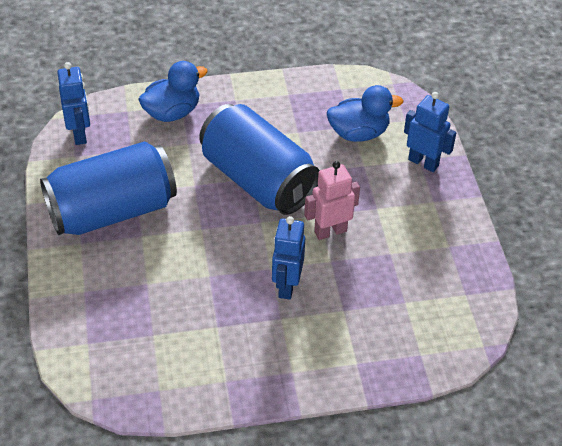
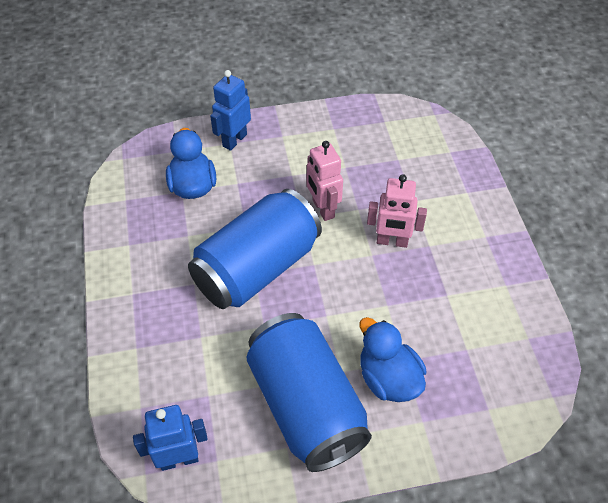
camera: 90 degrees left, 5 degrees up
blue duck [138,61,208,122] -> blue duck moved to [360,317,427,402]
blue robot [272,216,305,300] -> pink robot [367,174,427,248]

